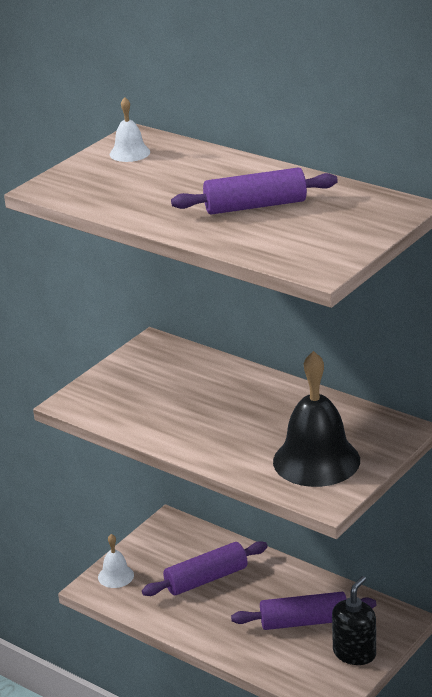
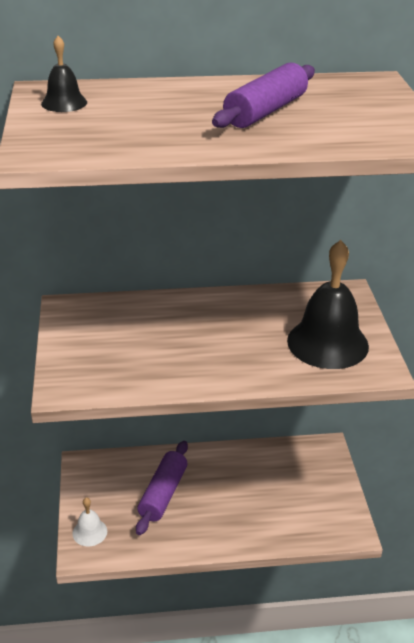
camera: 45 degrees left, 5 degrees up
white bell [110,97,150,162] -> black bell [41,36,87,112]
purple rolling pin [231,592,376,630] -> none
black soap dispenser [332,576,376,665] -> none

